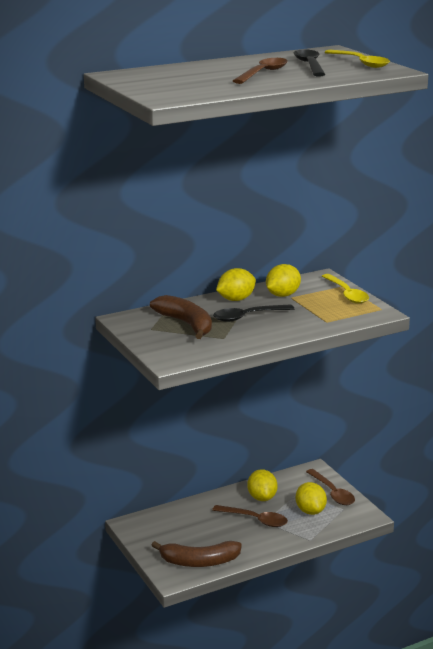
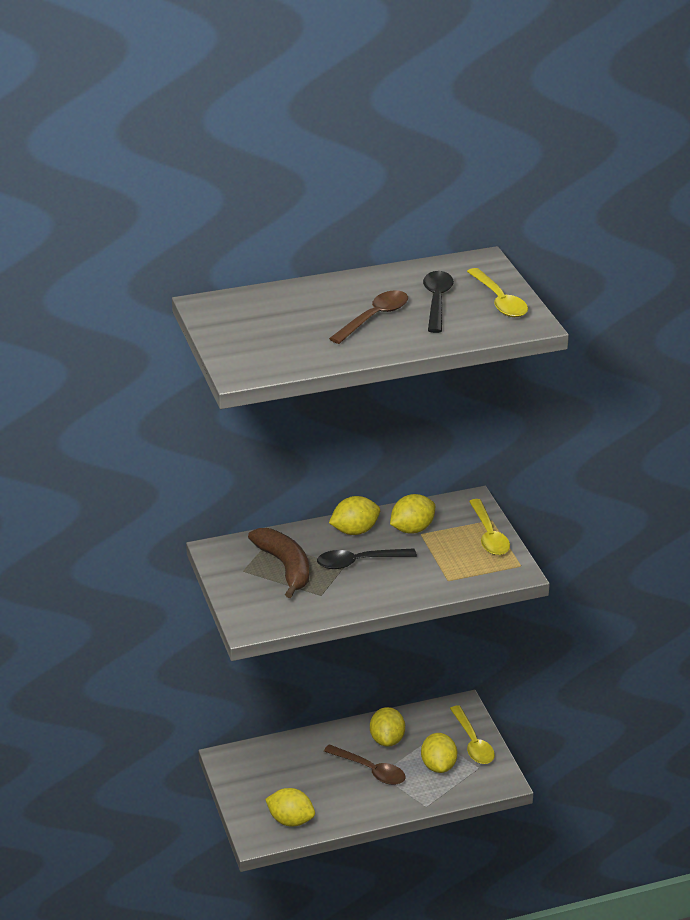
camera: 10 degrees right, 10 degrees up
brown banana [151,541,242,567] -> yellow lemon [265,788,315,827]
brown spoon [306,469,355,505] -> yellow spoon [450,705,495,764]

